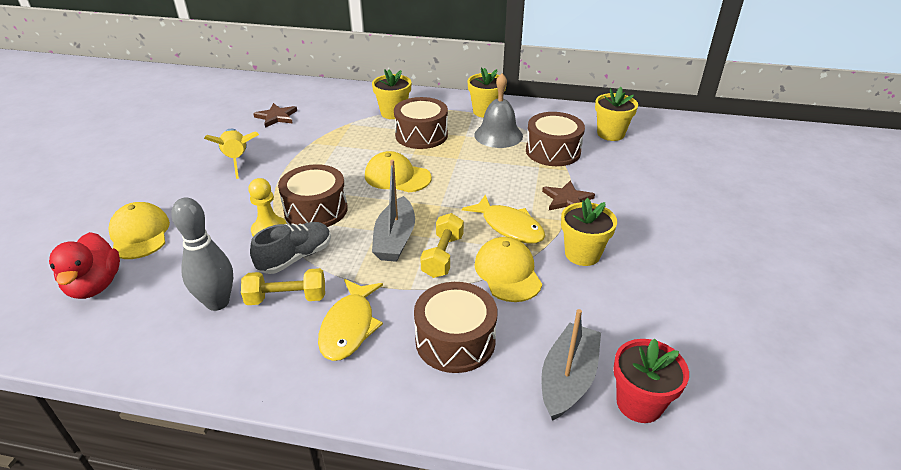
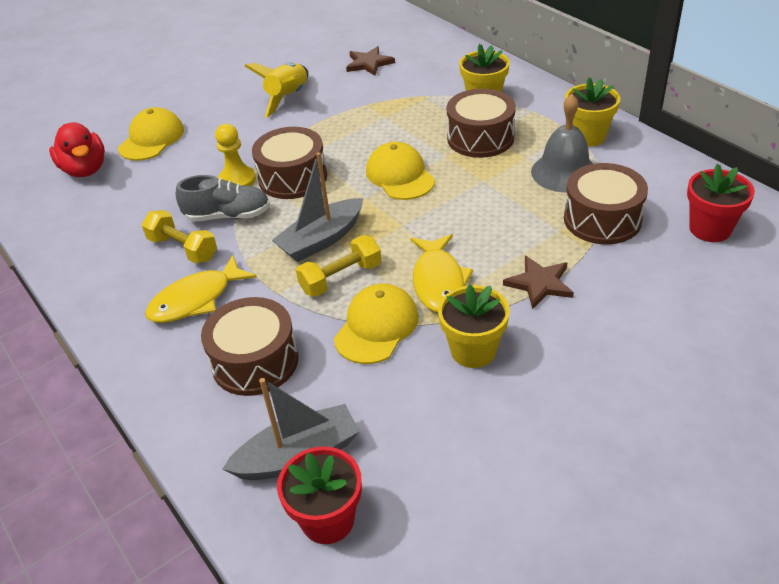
camera: 45 degrees right, 5 degrees up
red duck [49,232,120,299] -> red duck turned 60 degrees counterclockwise [49,122,105,177]
grey bowling pin [171,197,233,311] -> none
yellow flower pot [595,87,638,141] -> red flower pot [687,164,755,242]

